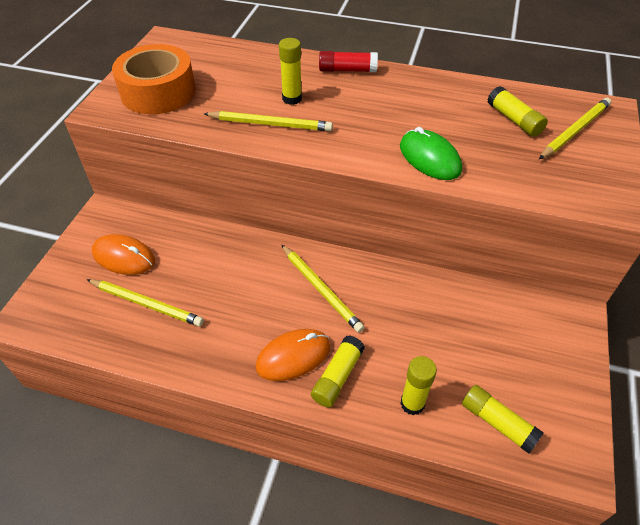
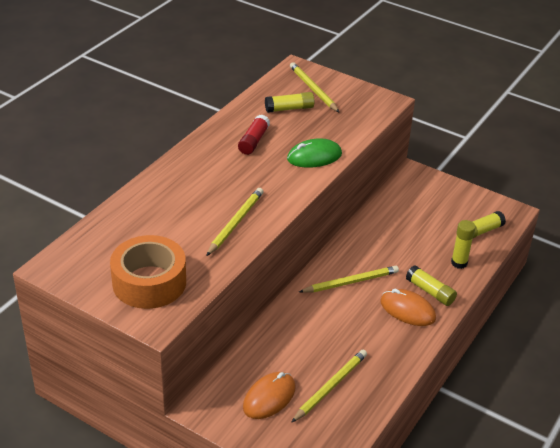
camera: 75 degrees left, 10 degrees down
orange mouse [255,329,330,381] -> orange mouse turned 45 degrees counterclockwise [380,289,436,326]
yellow glue stick [279,38,302,105] -> none
red glue stick [319,51,378,72] -> red glue stick moved to [238,115,270,155]

